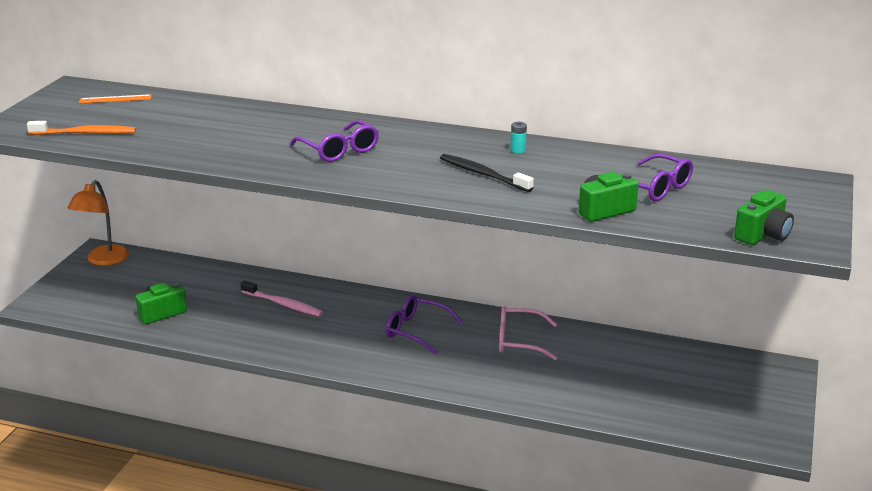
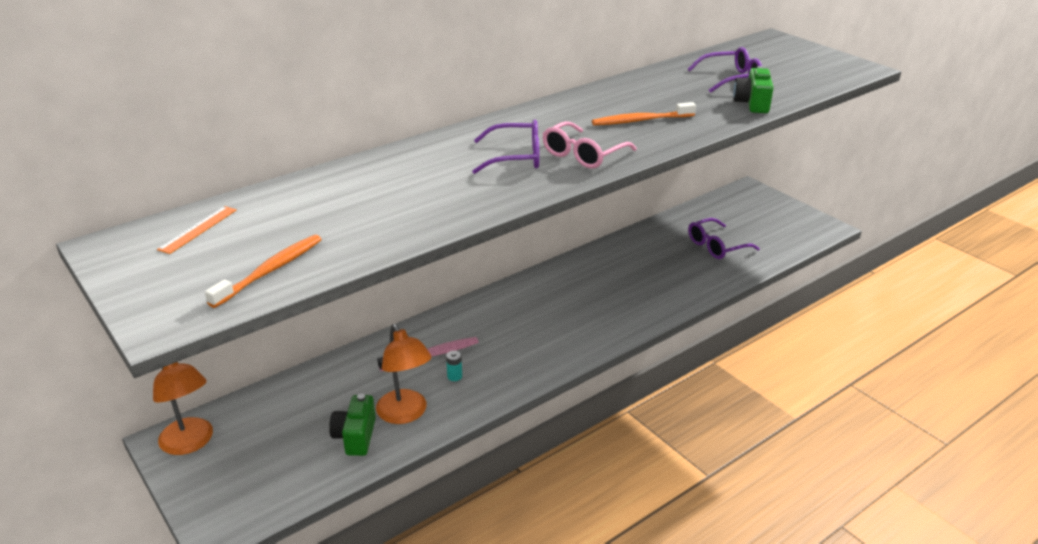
camera: 55 degrees left, 5 degrees up
purple glasses [386,295,463,355] -> purple glasses moved to [688,218,760,259]
black toothbrush [440,154,534,192] -> orange toothbrush [592,102,696,125]
pink glasses [499,306,557,360] -> pink glasses moved to [543,121,637,169]
turquoise battery [511,121,527,153] -> turquoise battery moved to [446,351,462,381]
green camera [734,190,794,245] -> none
none -> orange lamp [376,324,432,424]

